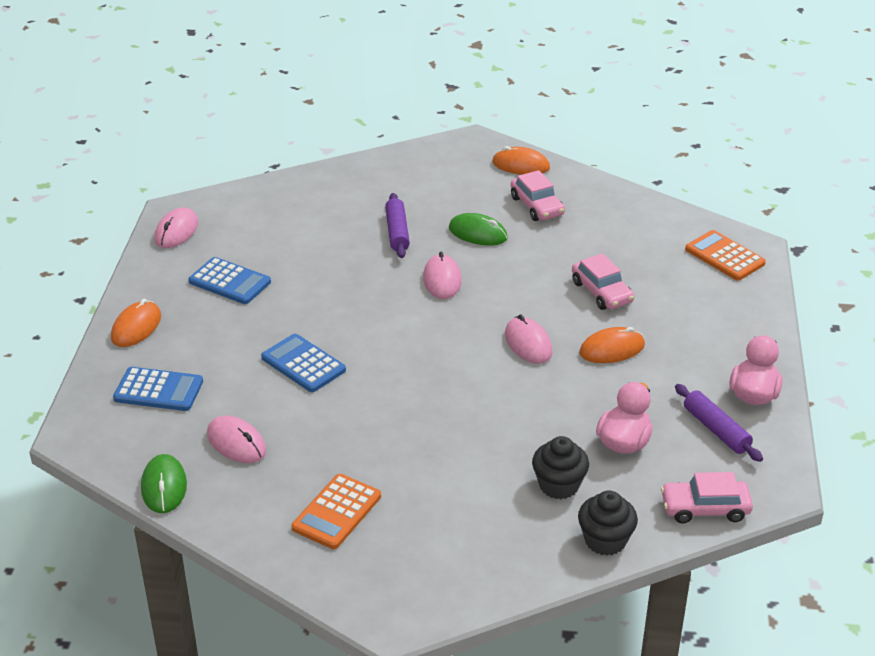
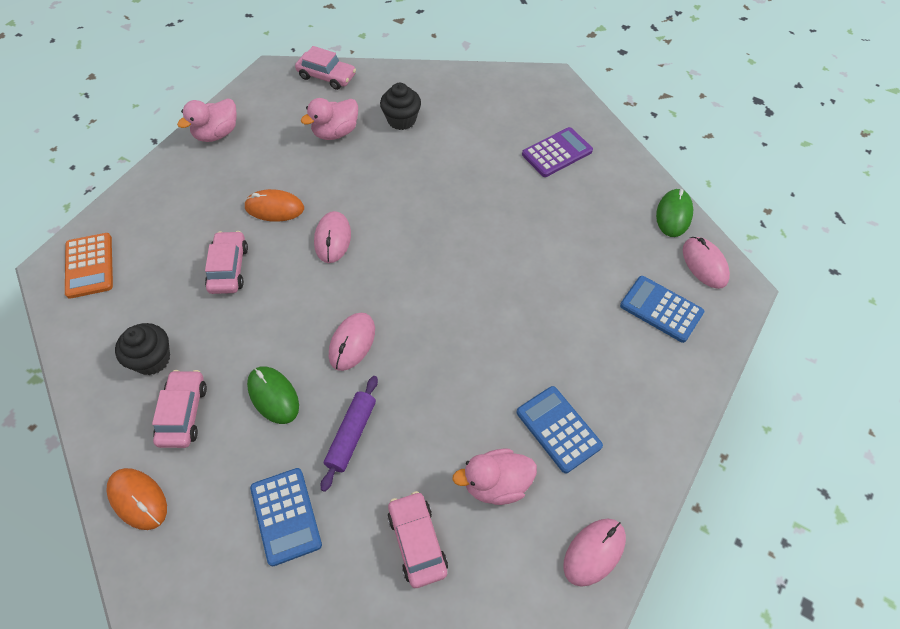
camera: 155 degrees left, 20 degrees up
orange mouse [111,299,161,347] -> none
pink mouse [207,416,266,463] -> pink mouse moved to [683,237,730,289]
blue calculator [261,334,346,392] -> blue calculator moved to [250,468,322,567]
orange calculator [291,474,381,549] -> purple calculator [522,127,593,177]
black cupcake [578,491,638,556] -> black cupcake moved to [115,323,170,375]
purple rolling pin [675,384,763,462] -> none
none -> pink car [388,491,448,588]
none -> pink duck [452,448,537,505]

